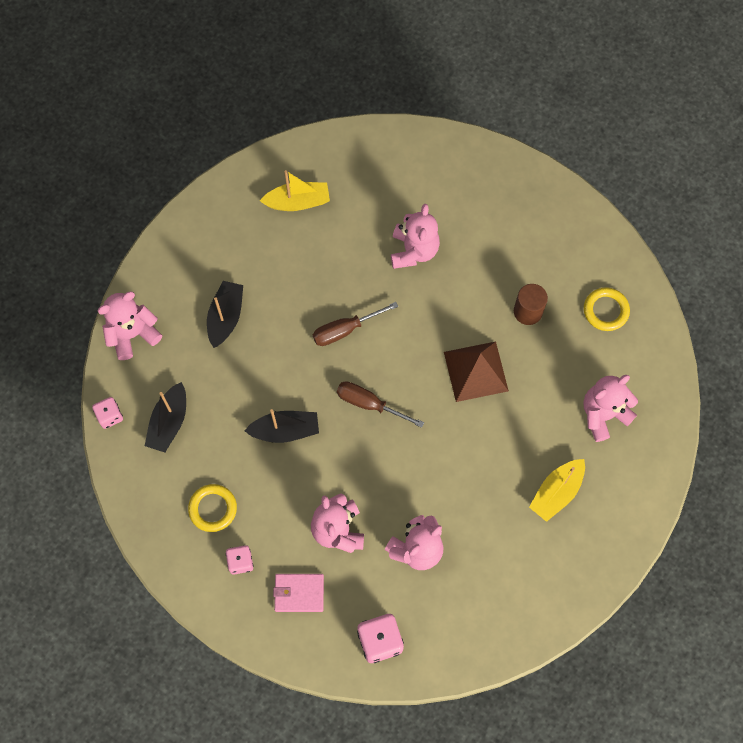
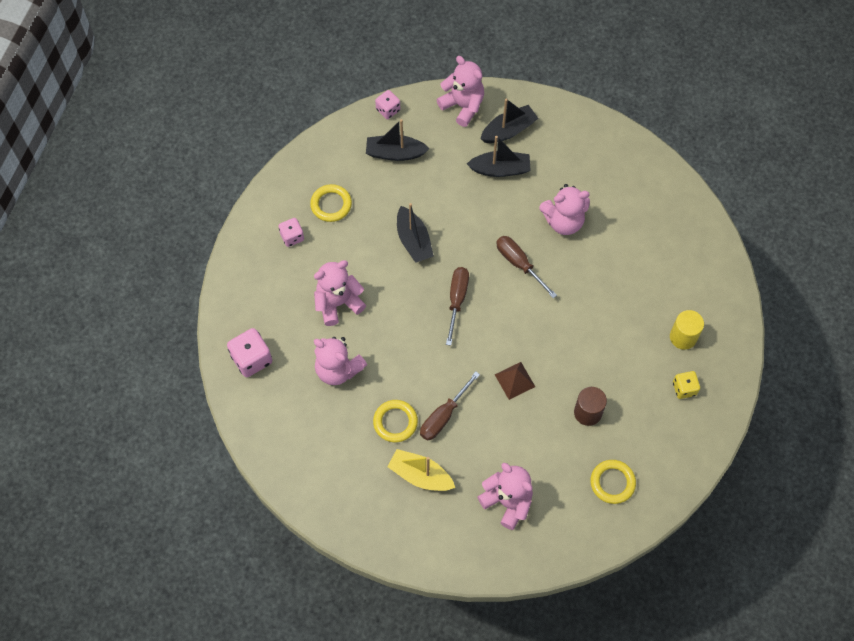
camera: 75 degrees right, 5 degrees down
yellow boat [260,170,330,211] -> none
pink wallet [273,574,324,612] -> none
pink teddy bear [391,204,440,269] -> pink teddy bear moved to [539,184,590,235]
brown pyramid [444,342,509,402] -> brown pyramid [495,362,535,400], size x0.60
none -> yellow ring [373,400,418,442]
none -> brown screwdriver [420,372,480,441]
none -> black boat [480,99,538,143]
none -> yellow cylinder [670,310,704,350]
none -> yellow dice [673,371,700,399]

